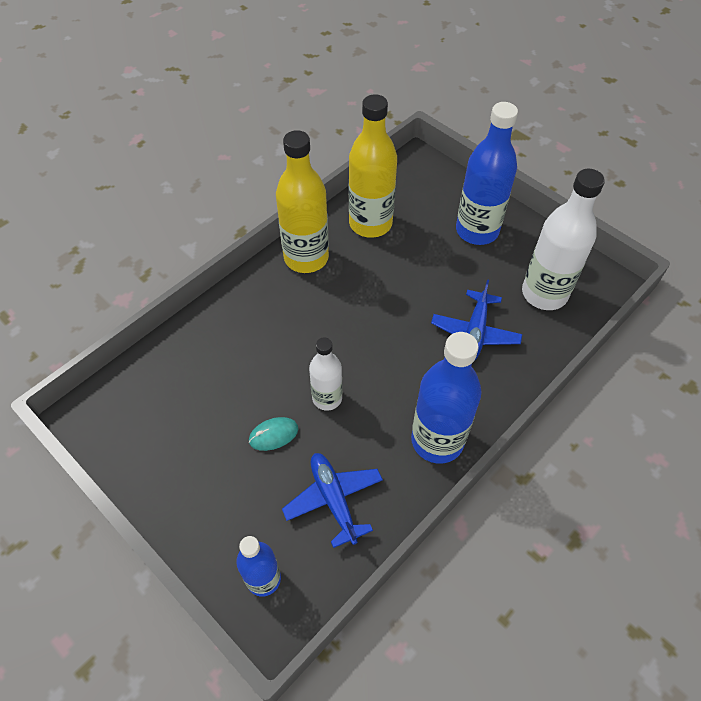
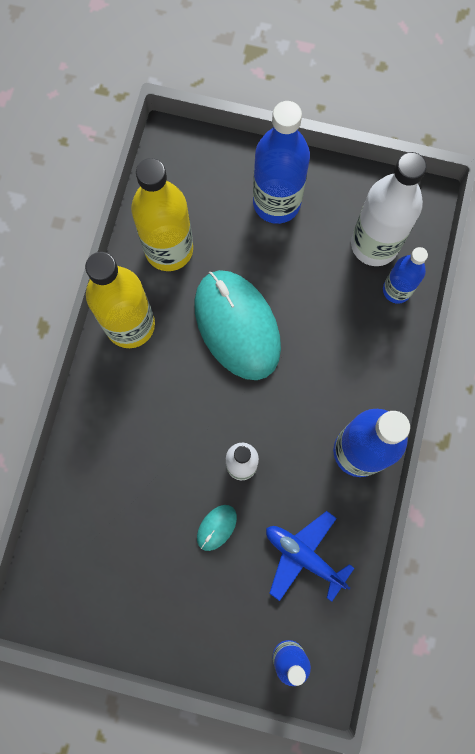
camera: 30 degrees left, 20 degrees up
blue plane [431,279,522,360] -> none
none -> turquoise mouse [194,270,281,380]
none -> blue bottle [383,247,428,303]

